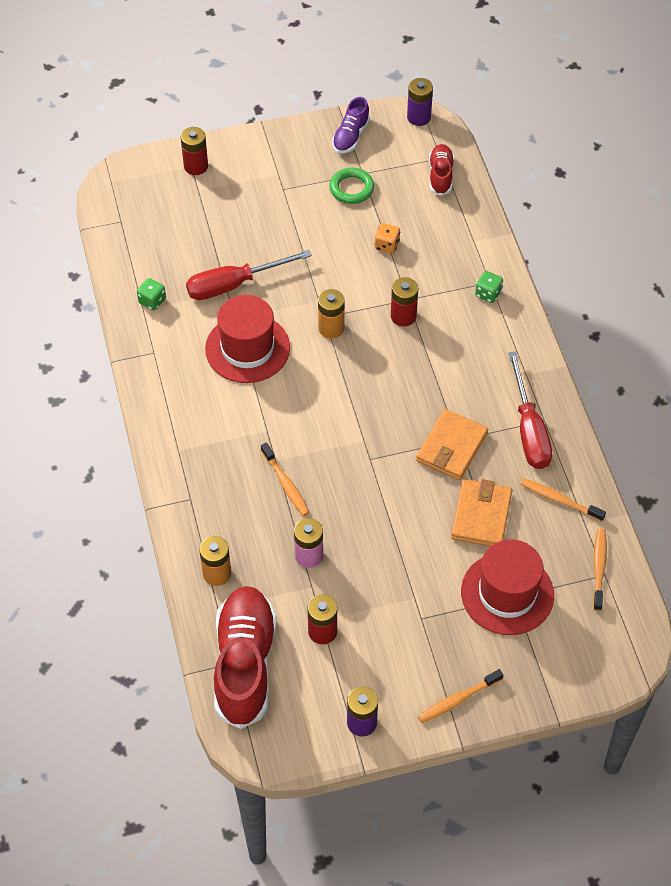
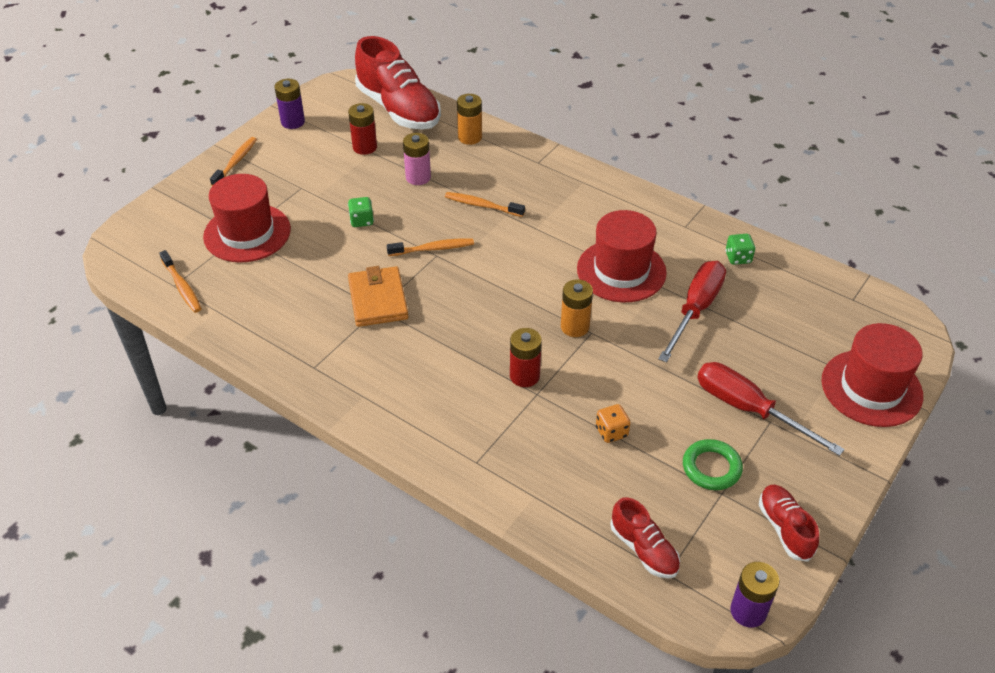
camera: 140 degrees right, 10 degrees down
red battery [181,127,208,175] -> red hat [821,323,923,427]
purple shoe [332,97,370,153] -> red shoe [759,485,819,562]
orange wallet [451,479,512,547] -> none
green dice [475,271,503,303] -> green dice moved to [348,197,374,227]
red screwdriver [508,352,552,469] -> red screwdriver moved to [697,362,845,456]
orange toothbrush [521,479,606,522] -> orange toothbrush moved to [387,238,474,256]

